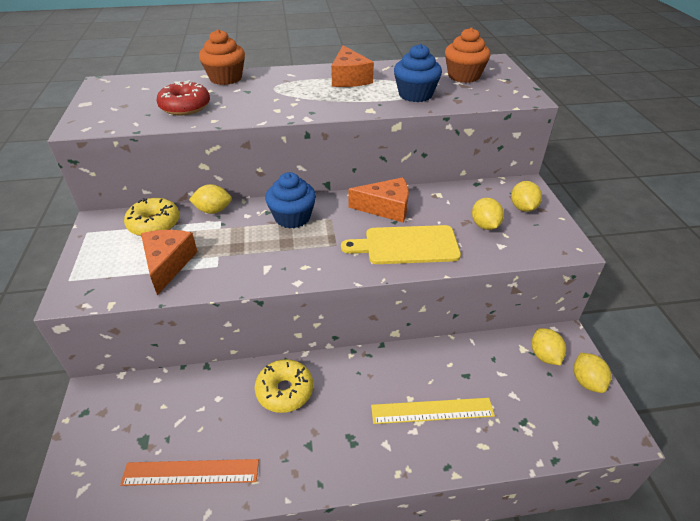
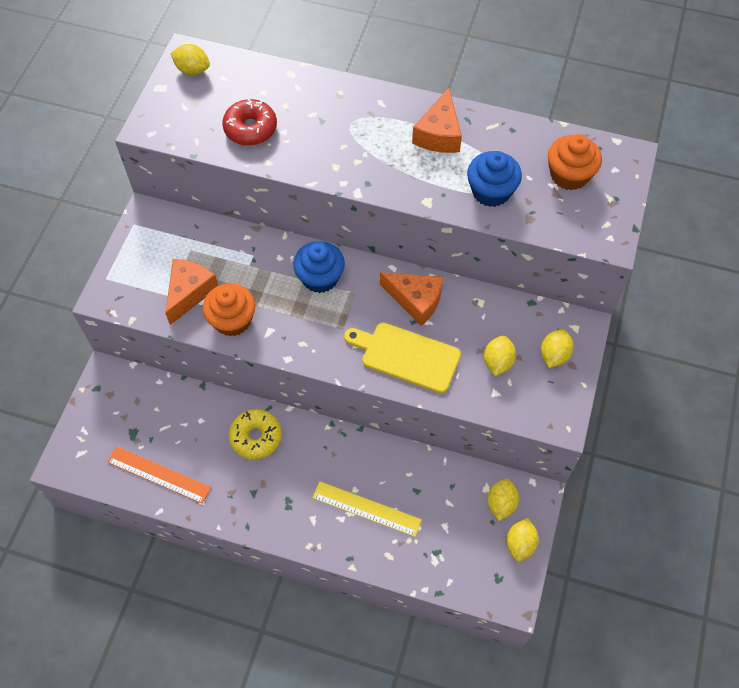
camera: 25 degrees right, 20 degrees up
yellow donut [124,198,180,236] -> none
yellow lemon [189,184,232,214] -> yellow lemon moved to [170,44,210,75]
orange cupcake [199,29,245,85] -> orange cupcake moved to [203,283,255,336]

